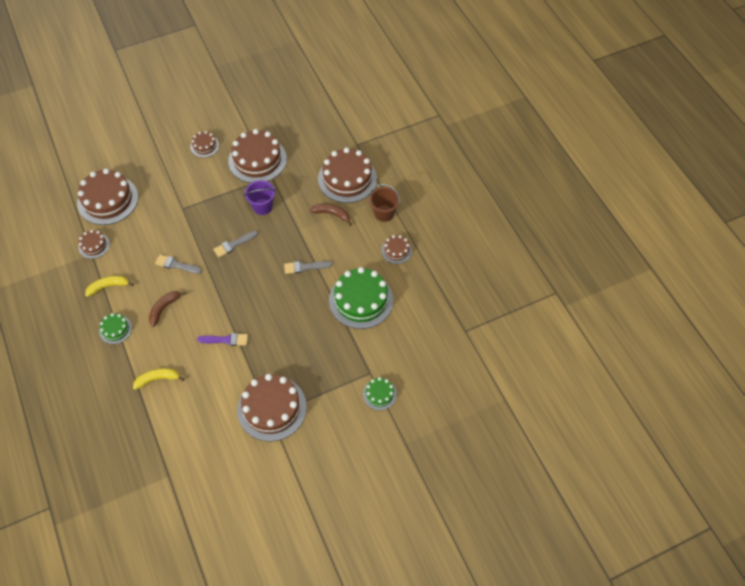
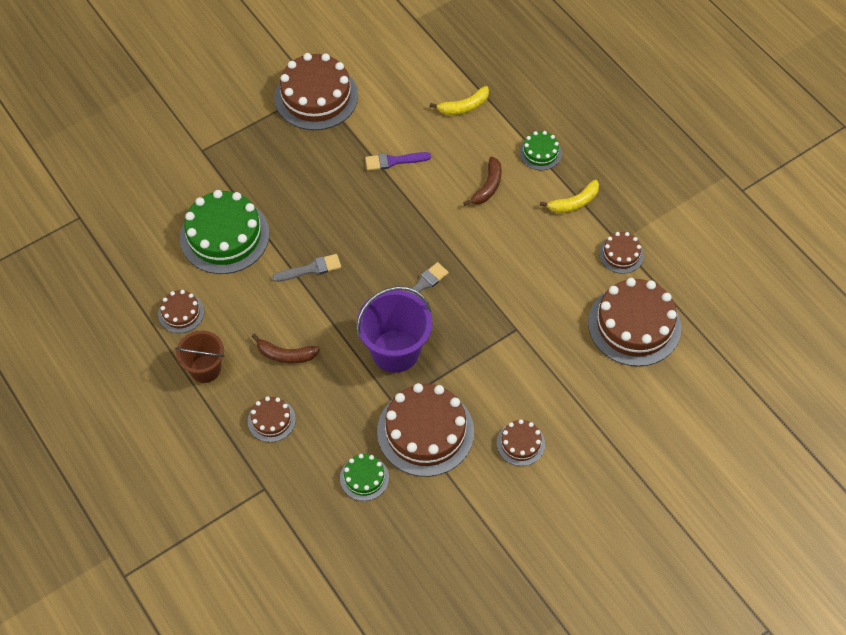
camera: 170 degrees right, 0 degrees up
grey brush [155,255,202,274] -> none
purple bucket [244,180,276,215] -> purple bucket [356,286,432,373], size x1.57
brown cake [318,147,377,203] -> brown cake [248,396,296,442], size x0.50
green cake [363,377,397,410] -> green cake moved to [340,454,389,501]

